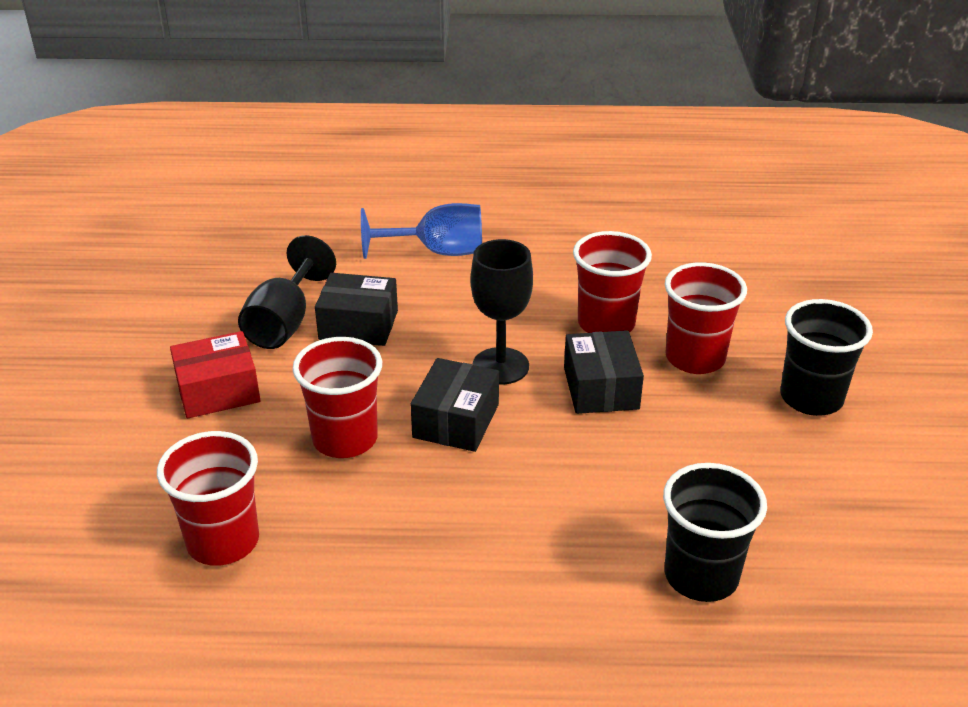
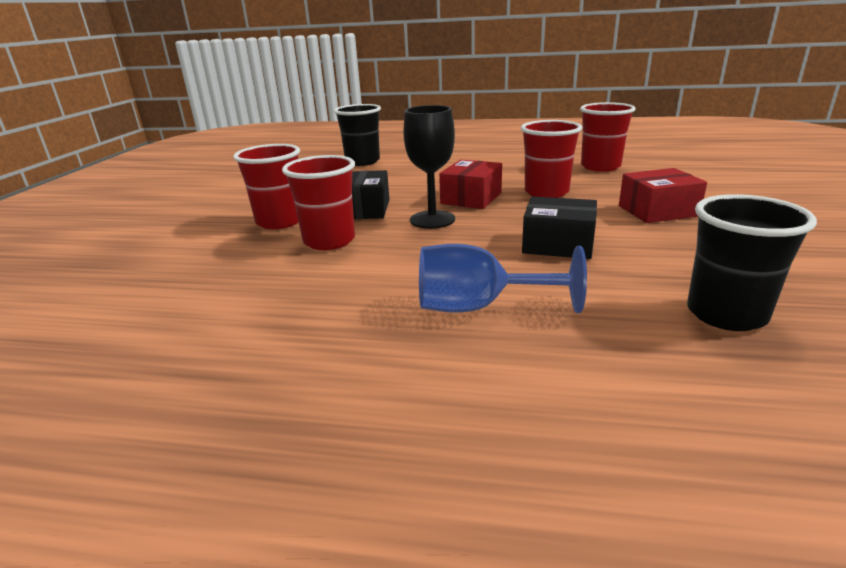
camera: 170 degrees left, 10 degrees down
black goblet [238,235,336,349] -> none
black box [411,358,499,452] -> red box [439,160,502,209]
black cup [780,299,873,416] -> black cup moved to [687,194,817,331]

